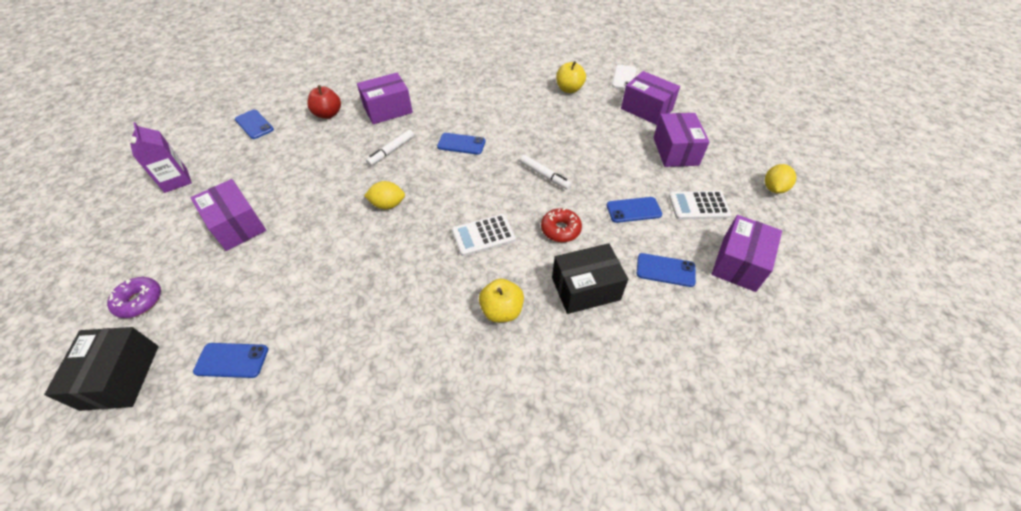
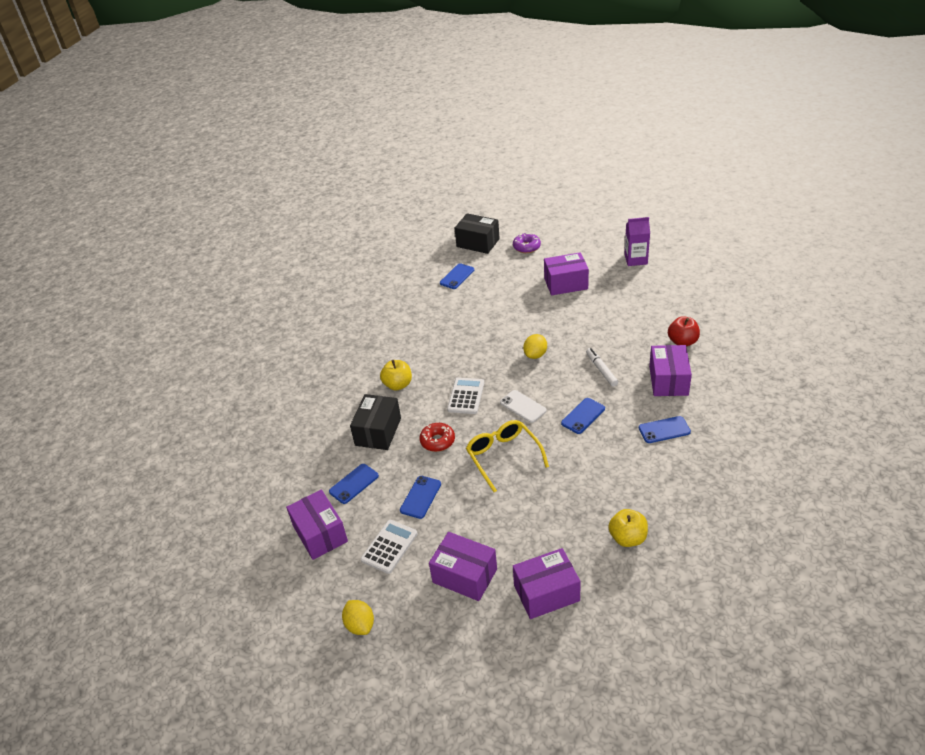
camera: 125 degrees right, 10 degrees down
blue phone [235,110,274,139] -> blue phone moved to [639,416,691,443]
white marker [520,155,572,190] -> yellow glasses [466,420,549,492]
white phone [612,65,637,89] -> white phone moved to [500,390,547,423]

